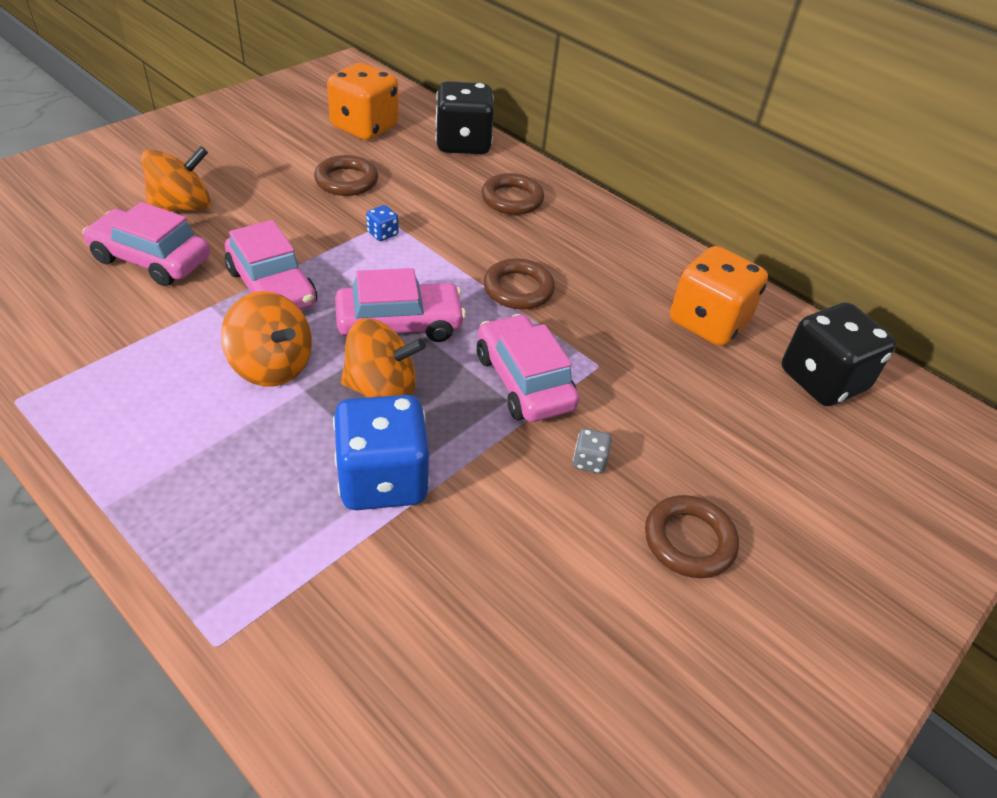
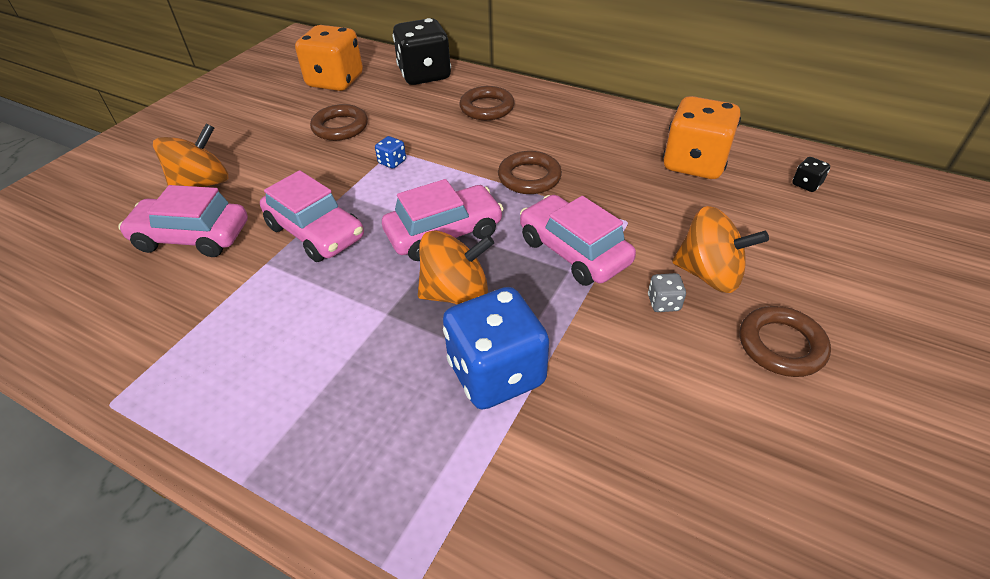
camera: 10 degrees left, 0 degrees up
orange spinning top [221,291,312,387] -> orange spinning top moved to [672,206,769,293]
black dice [782,302,896,406] -> black dice [792,157,830,192], size x0.40

